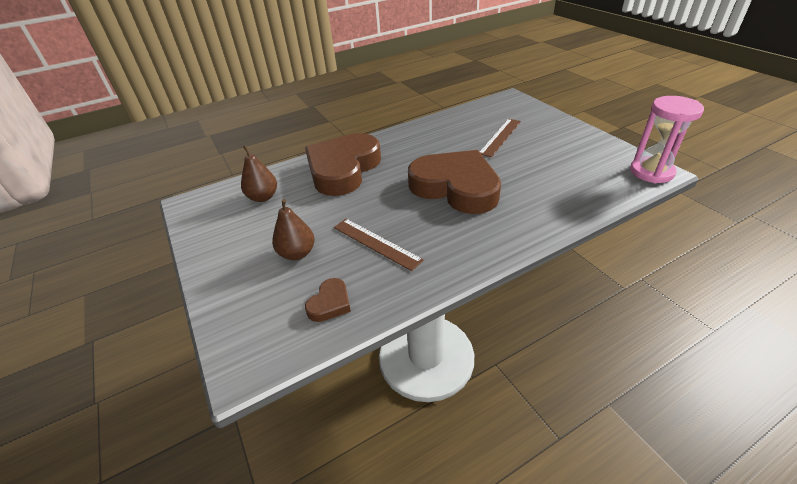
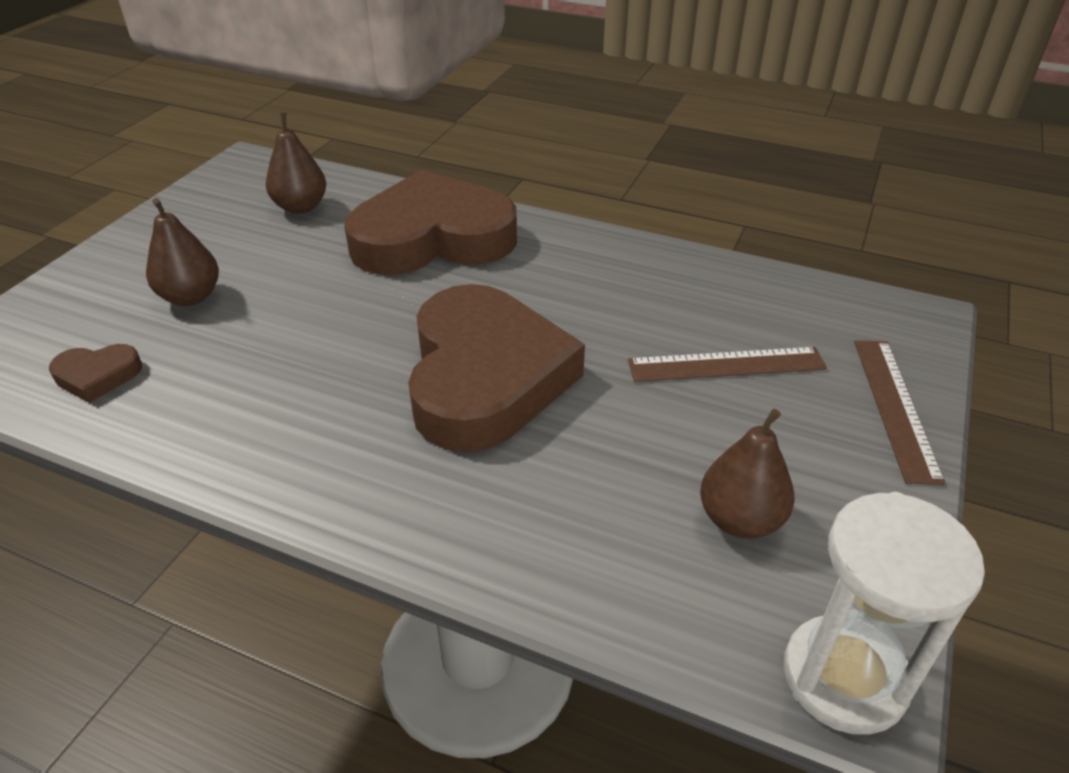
camera: 50 degrees right, 0 degrees up
brown ruler [334,219,424,271] -> brown ruler moved to [854,340,946,485]
pink hourglass [630,96,704,183] -> white hourglass [783,492,985,735]
none -> brown pear [700,409,794,539]

